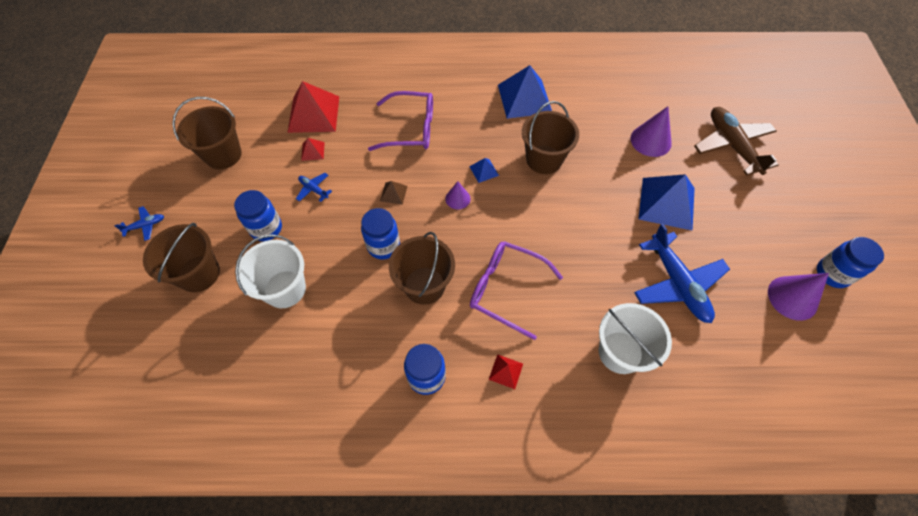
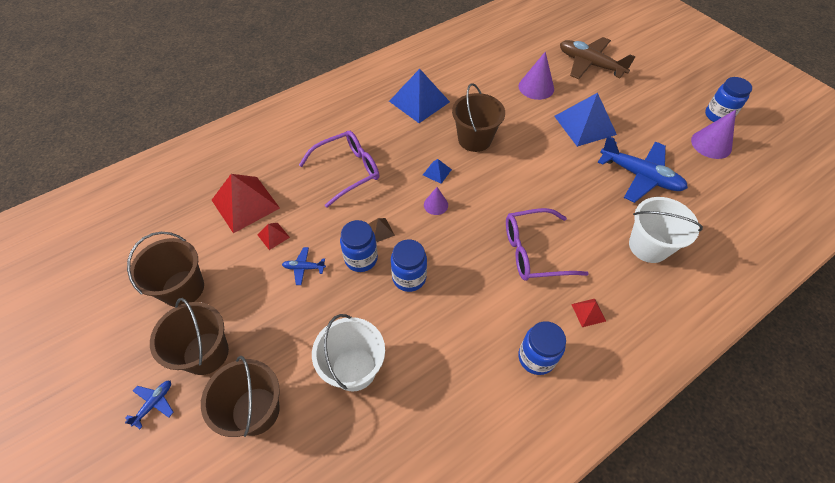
camera: 35 degrees left, 5 degrees down
blue jar [234,190,282,241] -> blue jar moved to [340,220,378,272]
brown bucket [389,232,455,305] -> brown bucket moved to [150,298,229,375]

